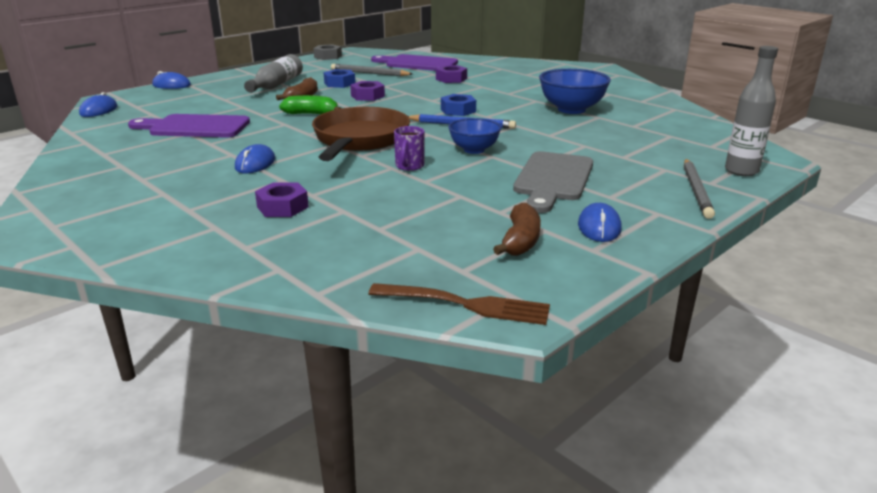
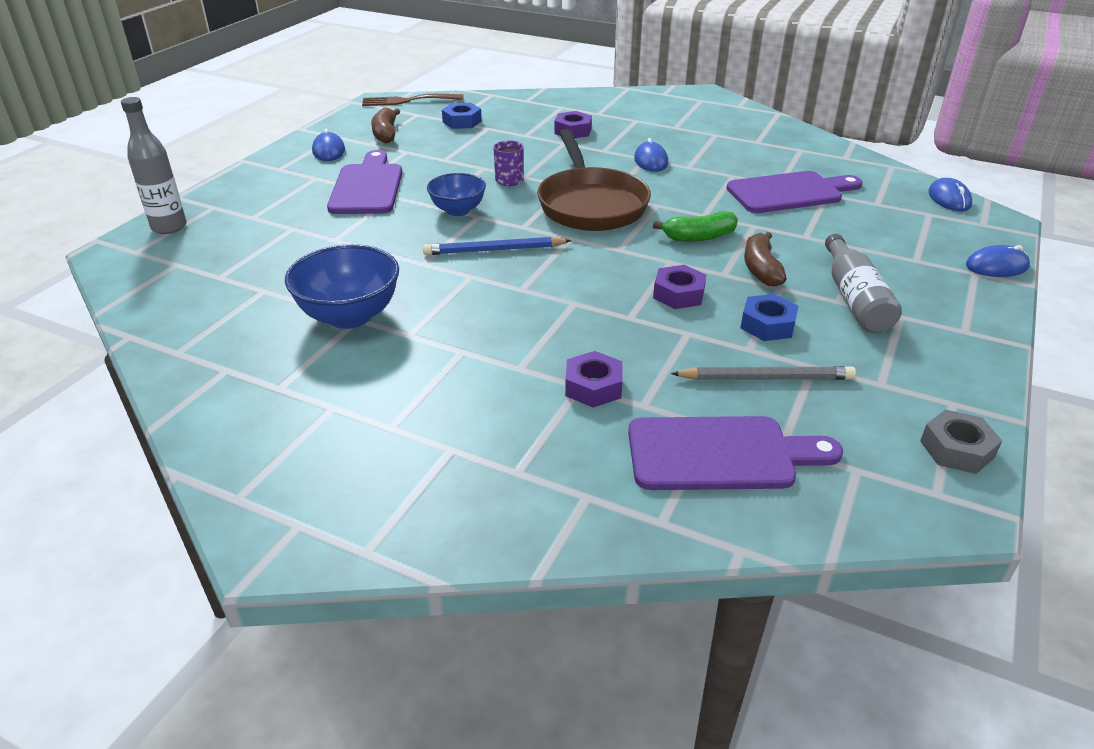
camera: 160 degrees right, 10 degrees up
blue nut [441,94,476,116] -> blue nut moved to [442,103,482,129]
grey cutting board [513,151,593,213] -> purple cutting board [327,150,402,214]
grey pencil [684,159,715,219] -> none

